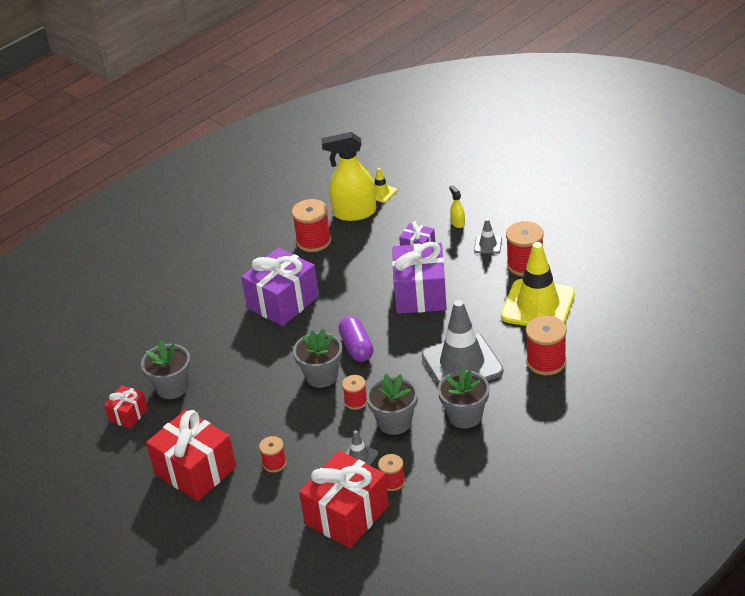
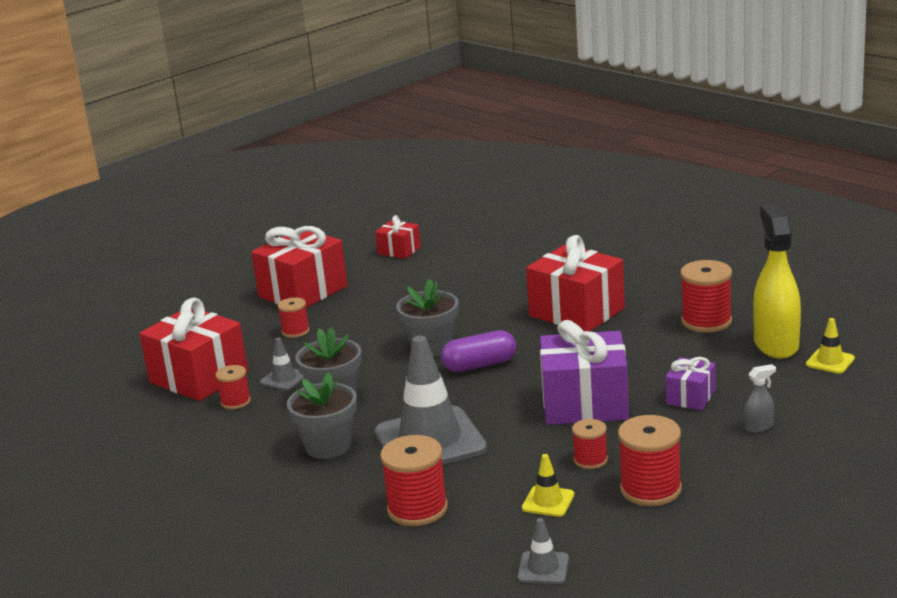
camera: 90 degrees right, 15 degrees down
grey flower pot [141,340,191,399] -> none
purple gift [241,248,319,326] -> red gift [526,235,625,331]
red spool [342,375,367,410] -> red spool moved to [572,419,608,469]
yellow spray bottle [449,185,465,228] -> grey spray bottle [744,364,776,433]
grey traffic cone [474,219,502,254] -> grey traffic cone moved to [517,518,569,584]
yellow traffic cone [501,242,575,326] -> yellow traffic cone [522,454,574,517], size x0.43

